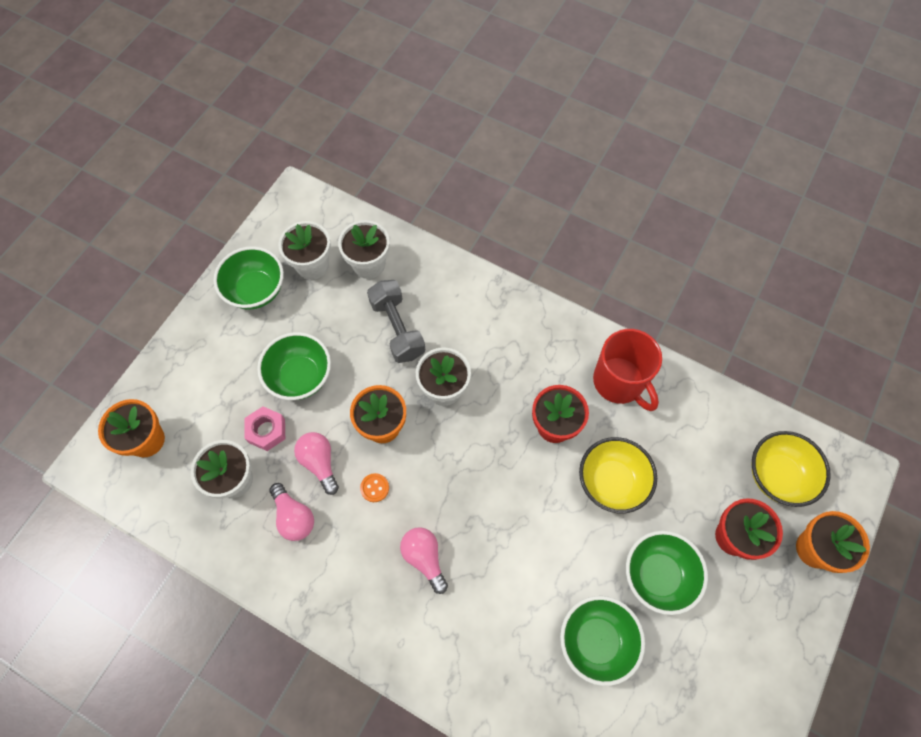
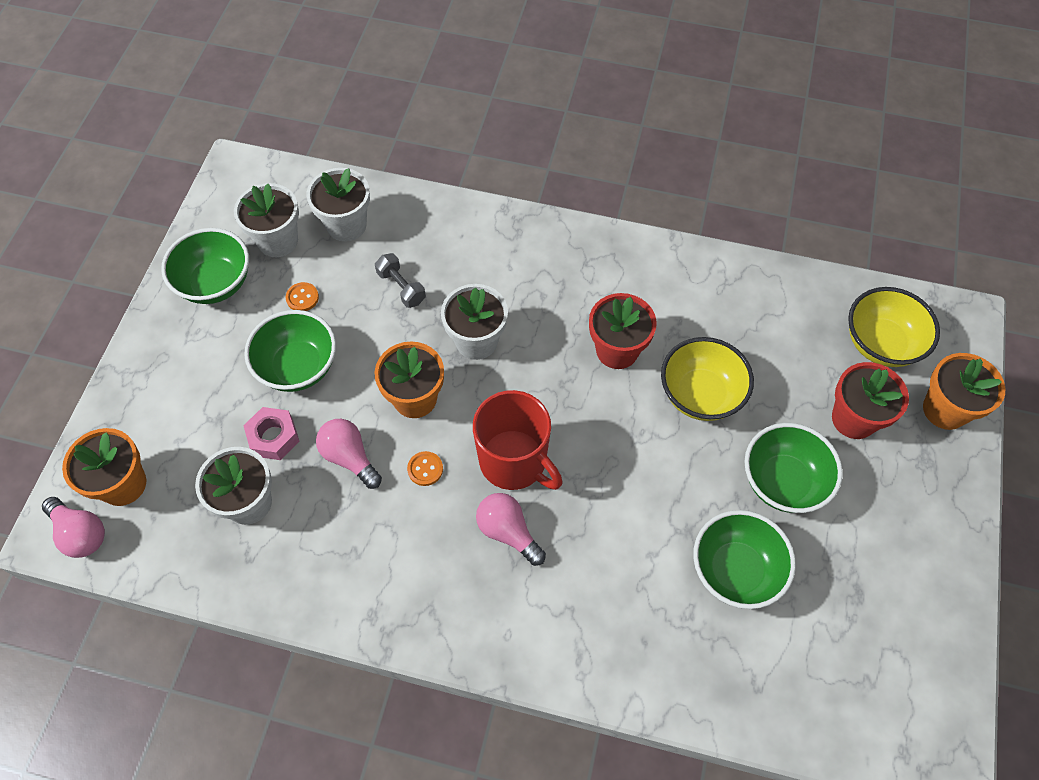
camera: 15 degrees left, 5 degrees down
pink light bulb [269,483,314,541] -> pink light bulb moved to [42,497,105,558]
grey dumbbell [367,280,425,363] -> grey dumbbell [375,253,426,308], size x0.59
red mug [593,329,662,411] -> red mug moved to [473,390,562,490]
none -> orange button [286,282,319,311]

